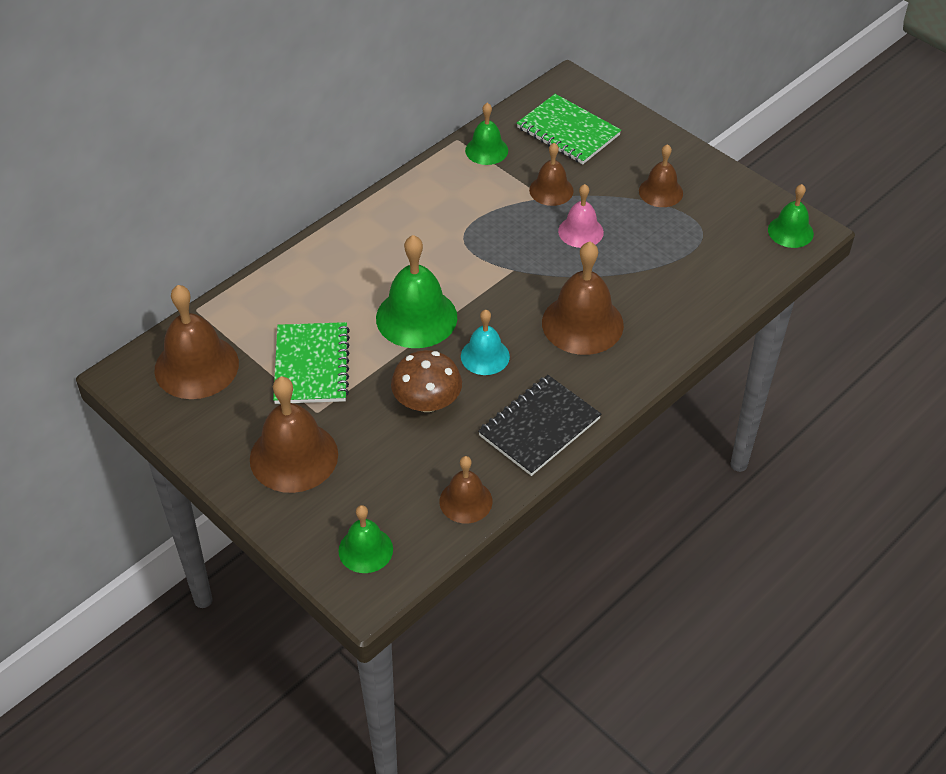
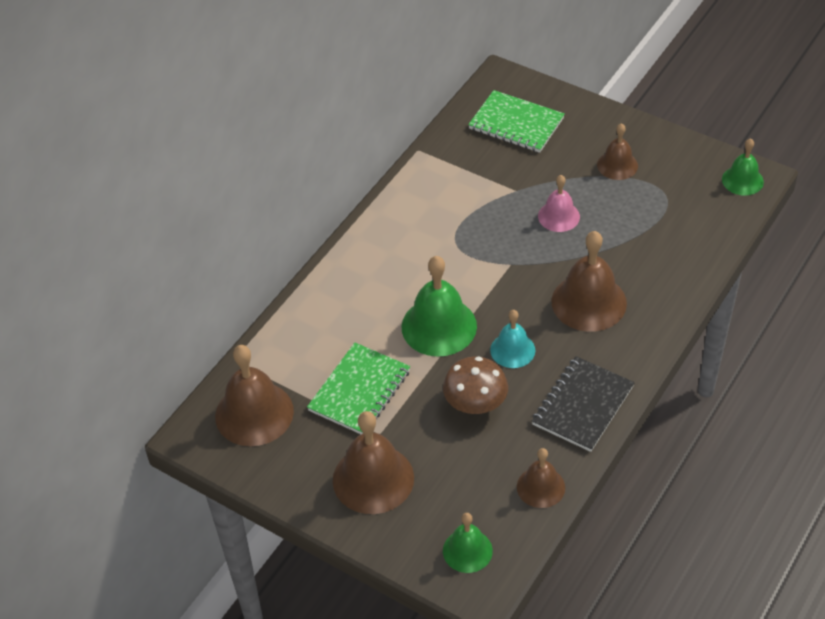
camera: 10 degrees left, 0 degrees up
green notebook [273,322,350,404] -> green notebook turned 45 degrees clockwise [307,343,410,434]
green bell [465,103,508,165] -> none
brown bell [529,143,574,206] -> none

